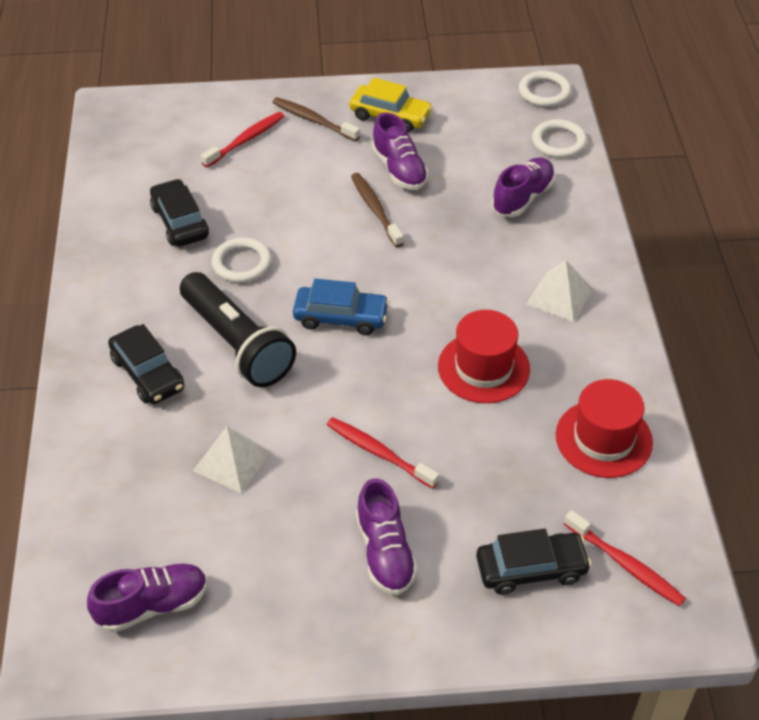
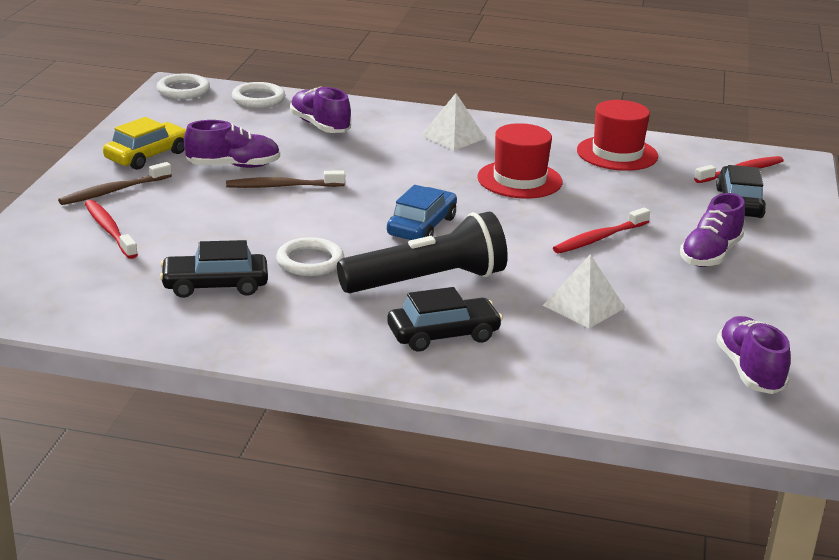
camera: 75 degrees left, 20 degrees down
purple shoe [356,479,418,595] -> purple shoe turned 120 degrees clockwise [680,193,745,267]

